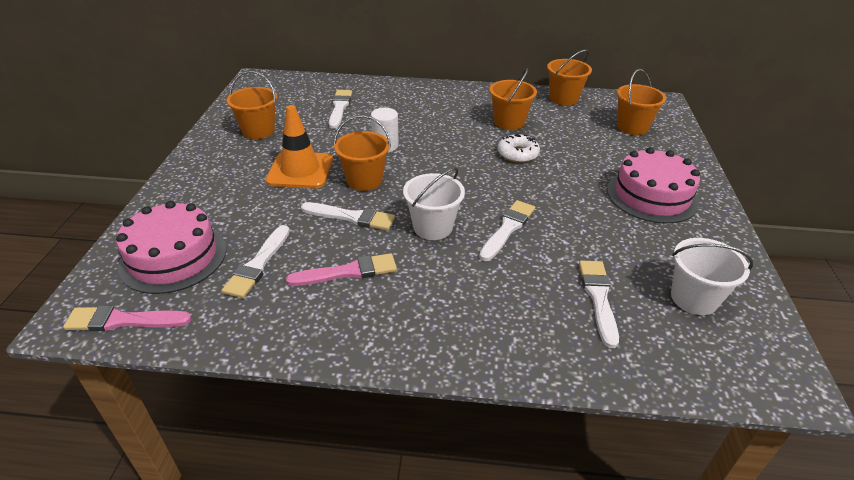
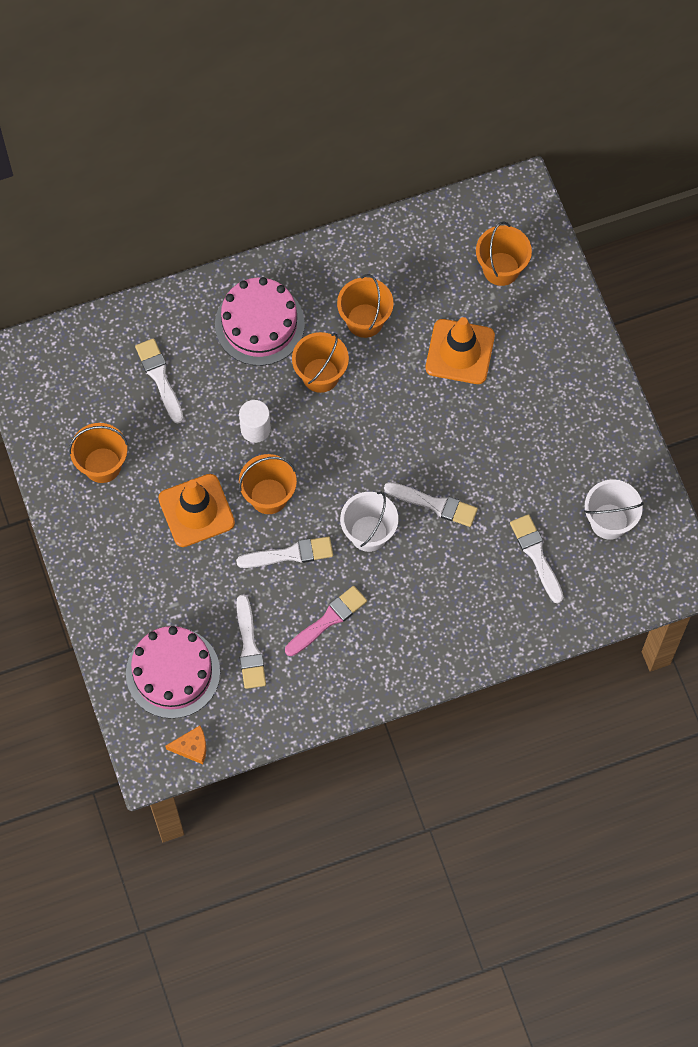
camera: 25 degrees left, 30 degrees up
pink brush [63,305,192,331] -> orange cheese [165,726,206,764]
white brush [479,200,535,261] -> white brush turned 105 degrees clockwise [384,482,478,527]
white donut [498,134,540,163] -> none
orange bucket [547,50,592,105] -> orange bucket moved to [292,332,349,393]
pink cake [607,147,700,224] -> pink cake moved to [215,277,305,366]
none -> orange traffic cone [426,317,495,384]

